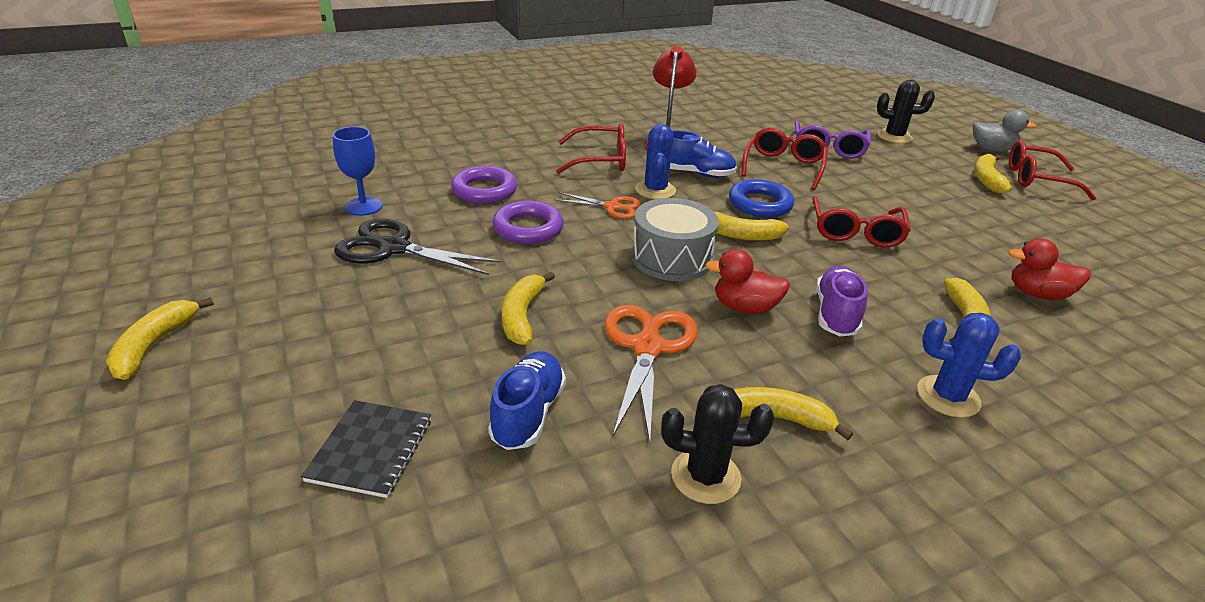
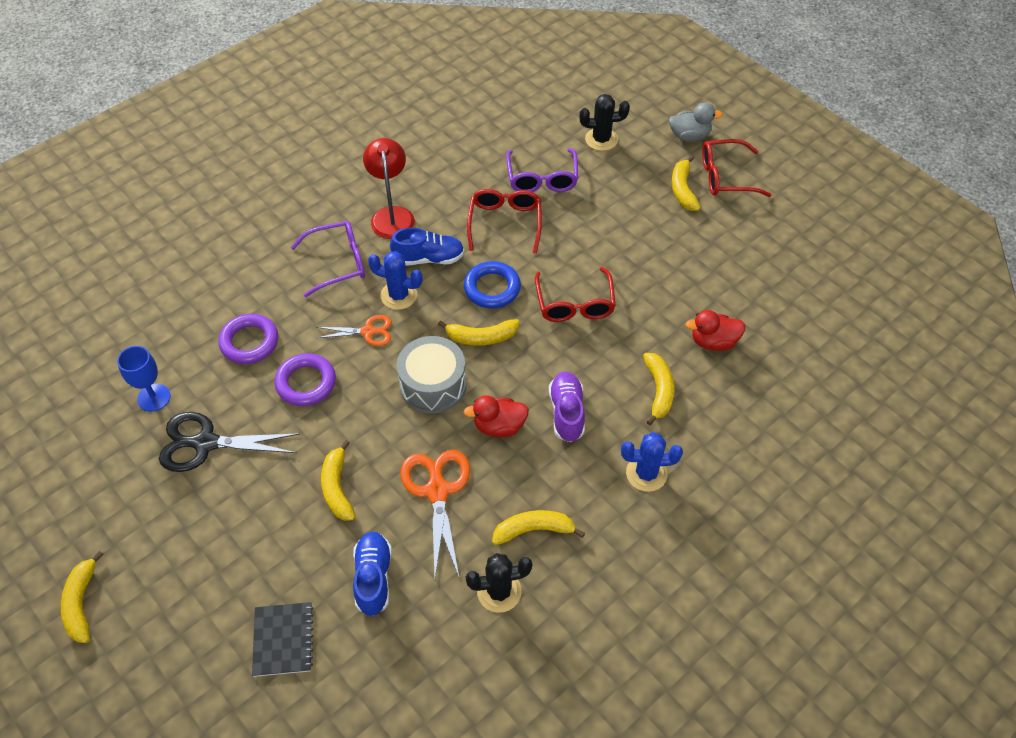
camera: 15 degrees left, 20 degrees up
red glasses [556,123,626,174] -> purple glasses [291,221,365,297]
blue cactus [635,124,676,199] -> blue cactus turned 60 degrees counterclockwise [368,251,422,310]

